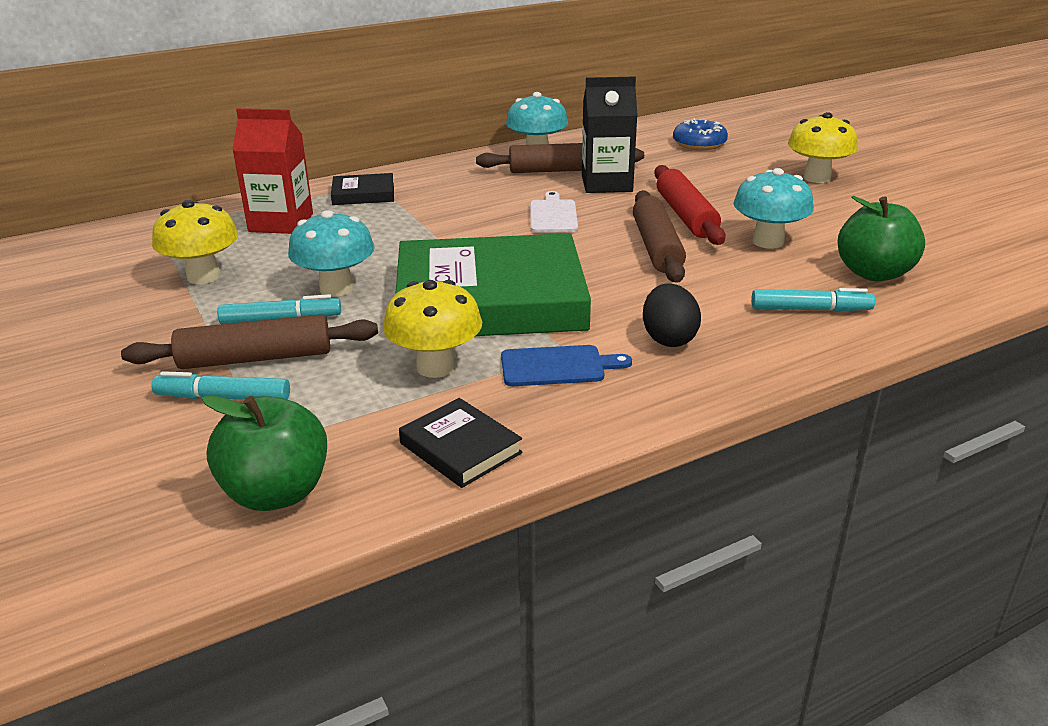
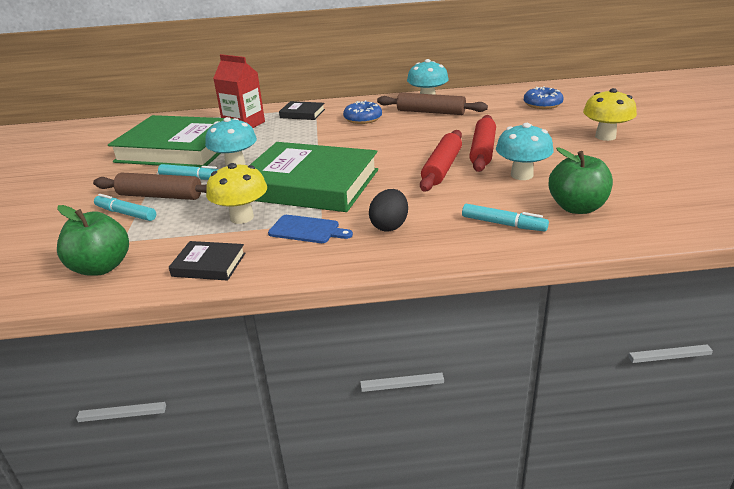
camera: 25 degrees right, 0 degrees up
yellow mushroom [152,200,238,284] -> green book [108,115,234,168]
black book [399,398,523,488] -> black book turned 60 degrees counterclockwise [169,241,245,281]
white cutting board [530,191,578,233] -> none
black carton [582,77,637,193] -> none
brown rolling pin [633,190,686,283] -> red rolling pin [420,130,462,191]
none -> blue donut [343,100,382,124]

